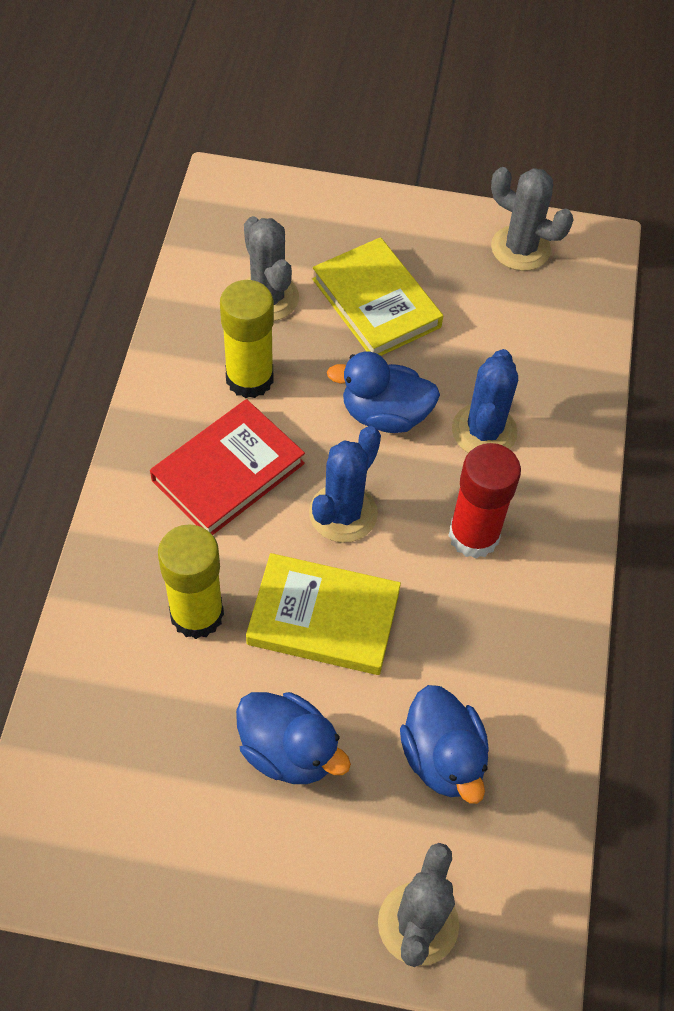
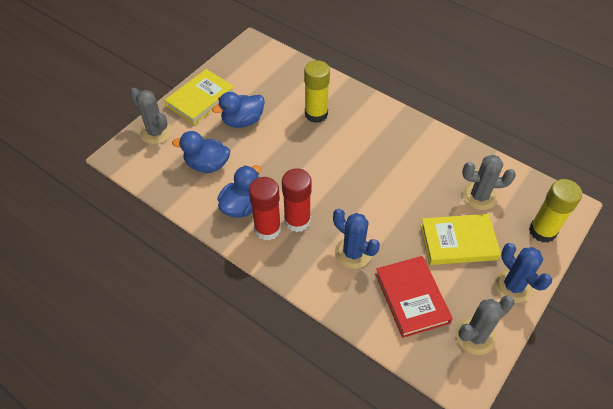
camera: 120 degrees right, 5 degrees down
red book [150,399,305,535] -> red book moved to [375,256,453,338]
yellow glue stick [220,280,274,398] -> yellow glue stick moved to [529,179,582,243]
yellow book [246,553,401,675] -> yellow book moved to [165,69,235,125]
blue cactus [309,426,381,543] -> blue cactus moved to [494,243,552,303]
blue duck [327,352,440,433] -> blue duck moved to [218,165,261,218]
none -> red glue stick [249,177,281,241]

